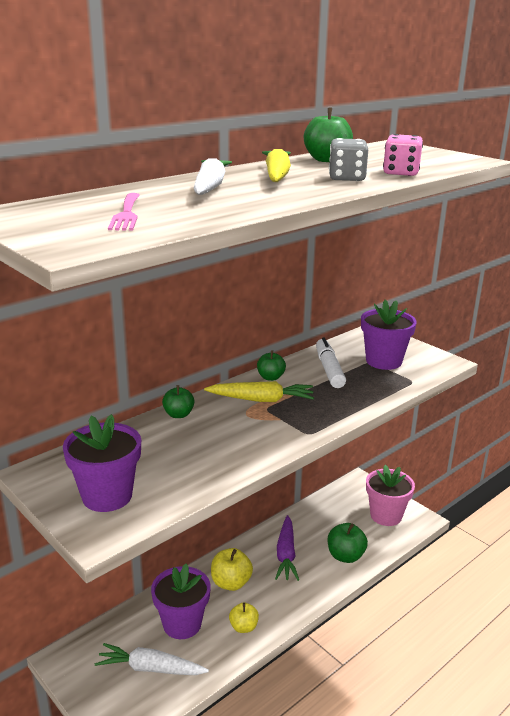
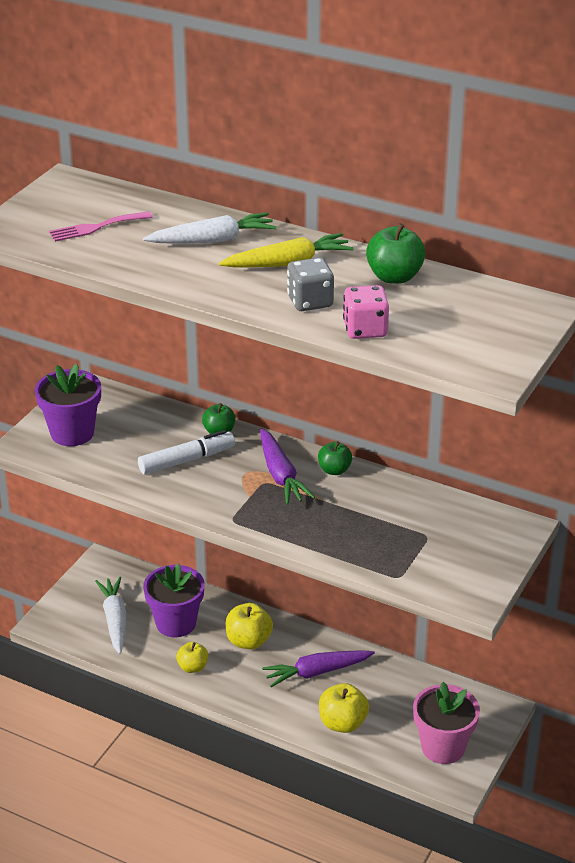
camera: 70 degrees right, 10 degrees up
yellow carrot [204,381,314,402] -> purple carrot [260,428,315,505]
white marker [316,337,346,388] -> white marker moved to [138,430,235,474]
green apple [328,523,368,563] -> yellow apple [319,683,369,733]
purple flower pot [361,300,417,370] -> none

